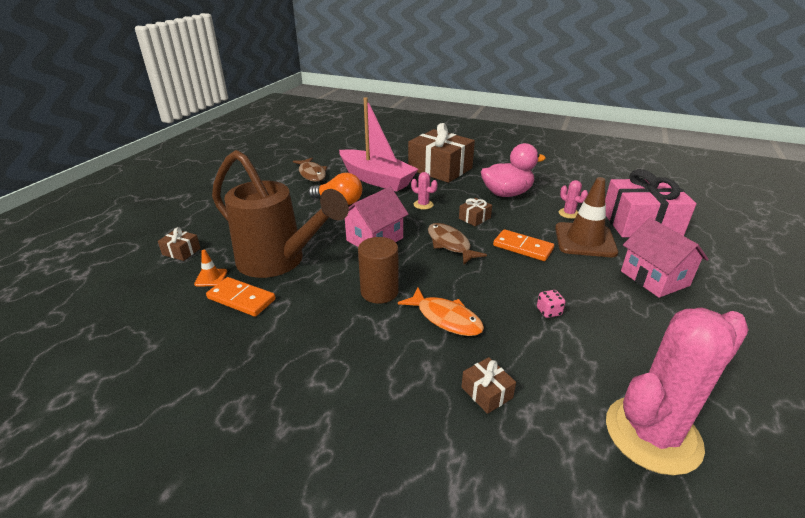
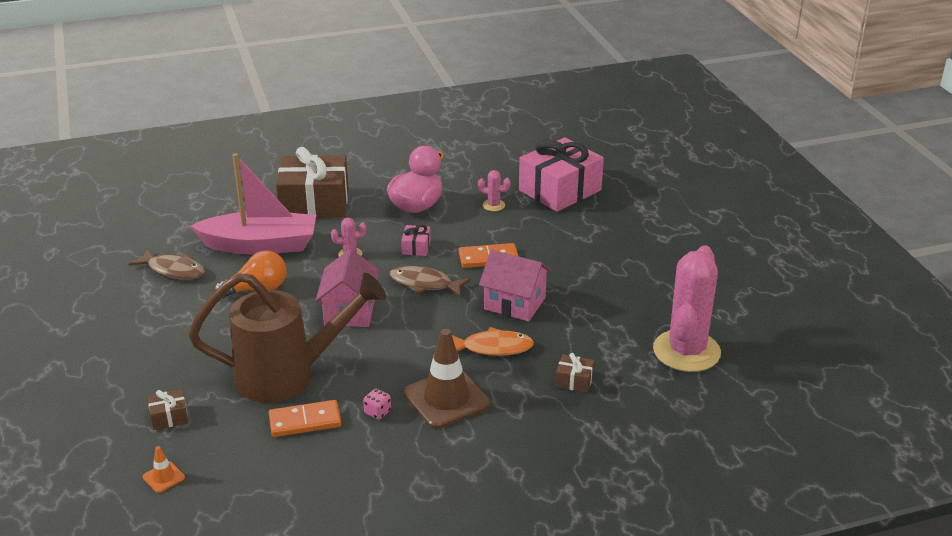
camera: 40 degrees left, 0 degrees up
orange traffic cone [194,250,227,287] -> orange traffic cone moved to [143,446,185,493]
brown cylinder [358,237,399,304] -> none
brown gift [459,198,492,226] -> pink gift [401,225,431,256]
pink dice [537,290,565,318] -> pink dice moved to [363,389,391,420]
brown traffic cone [555,177,618,257] -> brown traffic cone moved to [404,329,490,429]
pink house [621,218,709,298] -> pink house moved to [479,250,551,322]

